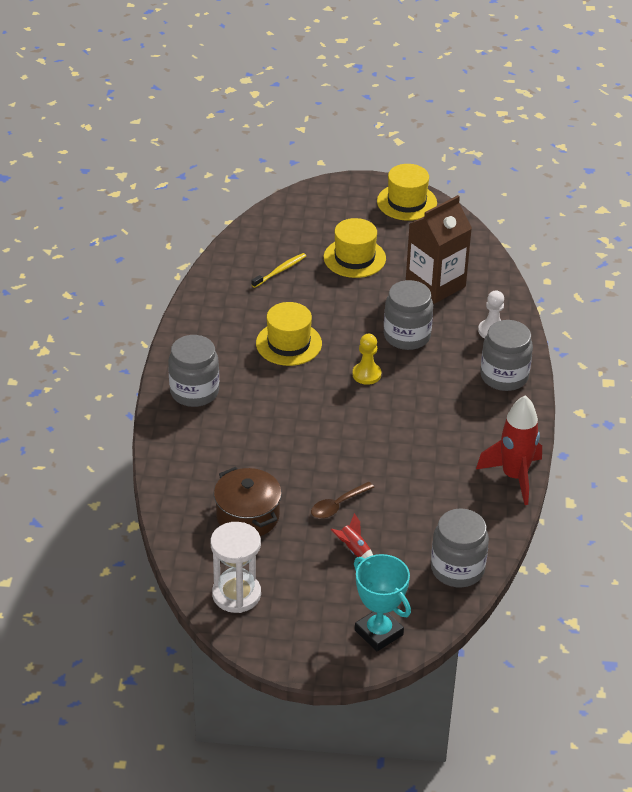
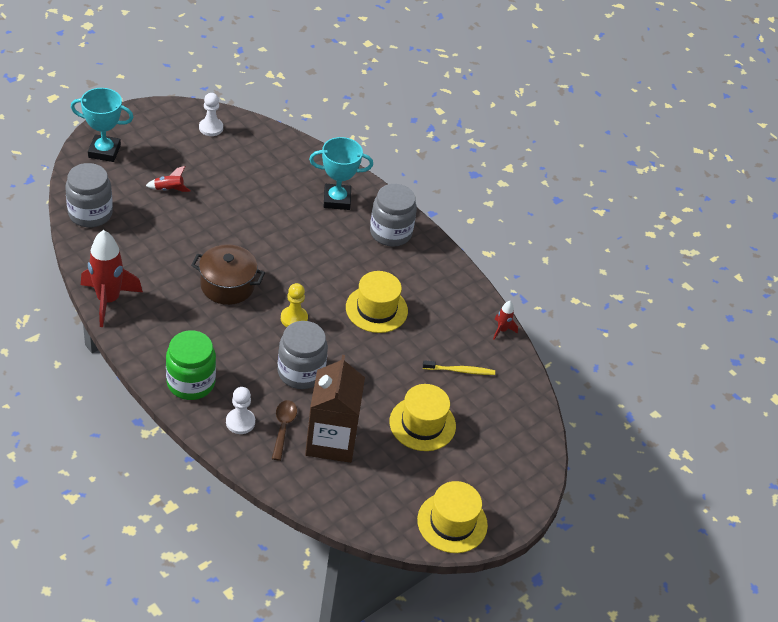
camera: 130 degrees right, 5 degrees up
white hourglass [210,522,261,613] -> white pawn [199,93,223,136]
brown pot [214,467,282,536] -> brown pot moved to [191,244,265,305]
yellow toothbrush [251,253,306,288] -> yellow toothbrush turned 90 degrees counterclockwise [423,360,495,375]
brown spoon [311,482,374,519] -> brown spoon moved to [272,400,297,461]
grey jar [480,320,533,391] -> green jar [166,331,216,400]
none -> turquoise trophy [309,137,373,210]
none -> red rocket [493,301,518,340]

